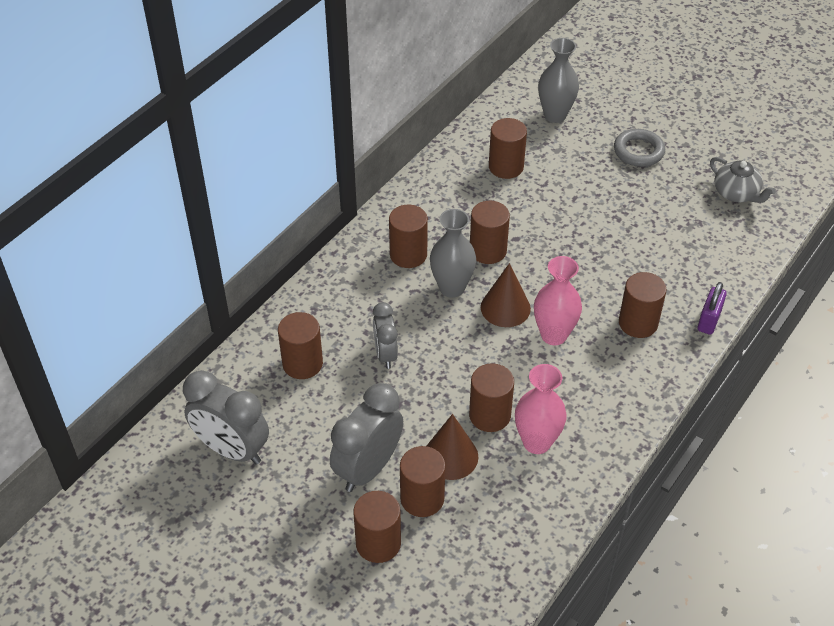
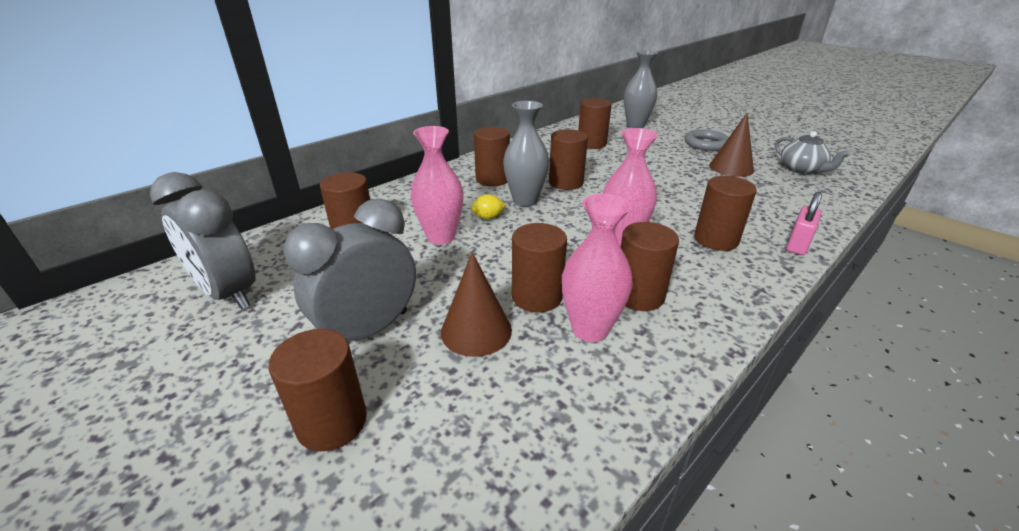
camera: 10 degrees right, 15 degrees down
grey clock [373,302,398,369] -> pink vase [410,126,464,245]
brown cylinder [400,446,445,517] -> brown cylinder moved to [621,222,679,311]
brown cone [481,263,531,327] -> brown cone moved to [709,113,754,177]
purple padlock [698,282,727,335] -> pink padlock [786,192,822,255]
none -> yellow lemon [471,194,506,219]

